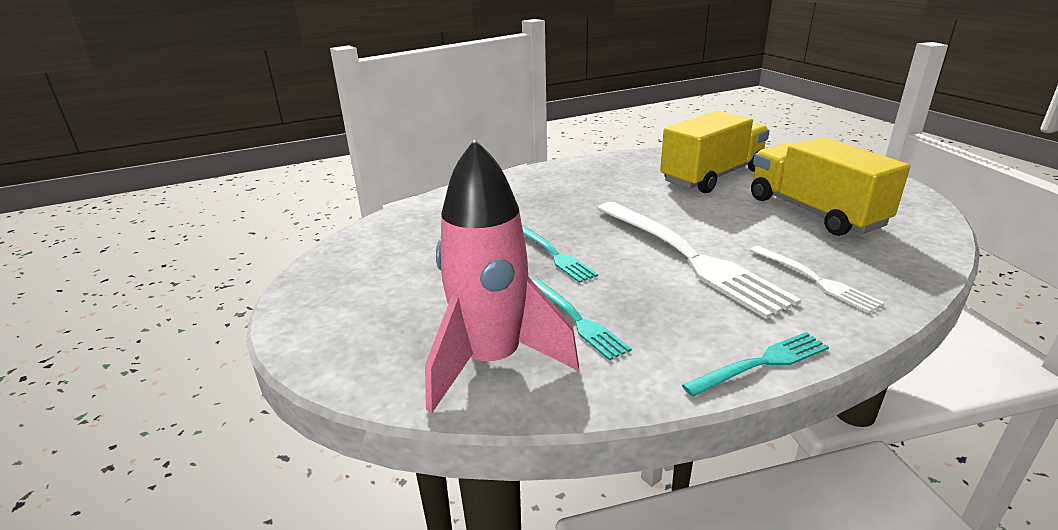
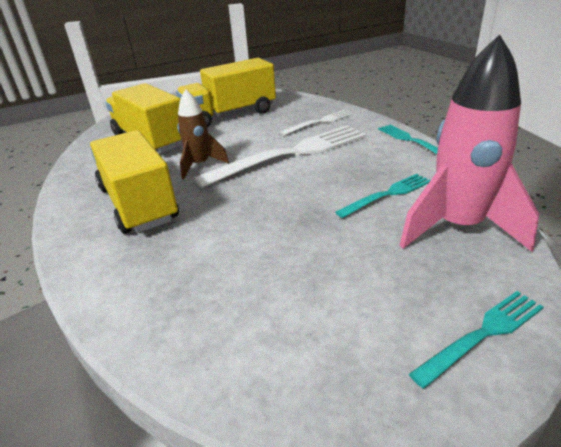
camera: 90 degrees left, 5 degrees up
turquoise fork [522,225,598,283] -> turquoise fork moved to [409,291,544,389]
none -> yellow truck [90,130,179,234]
none -> brown rocket [177,89,229,179]

